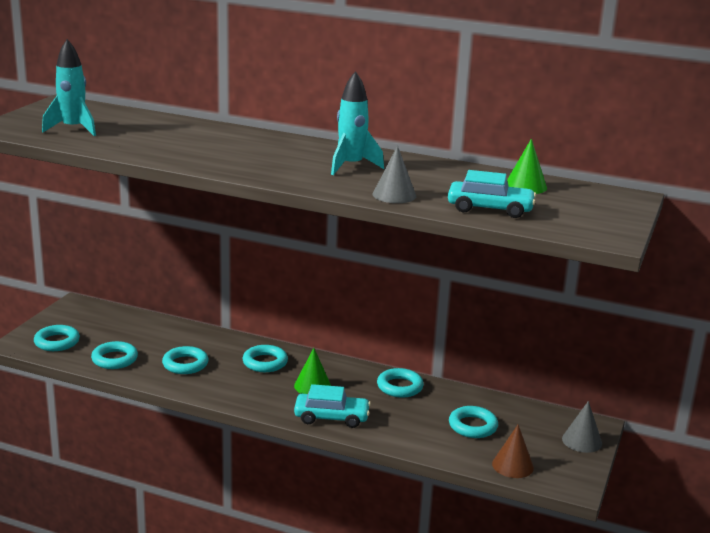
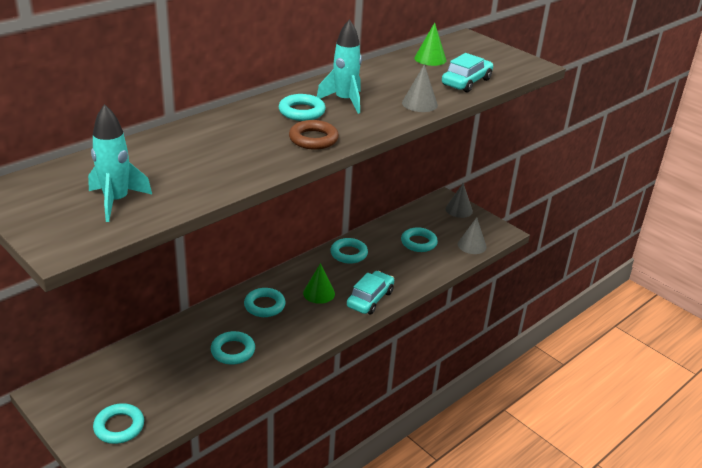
camera: 65 degrees left, 10 degrees up
turquoise ring [91,341,138,369] -> turquoise ring moved to [279,94,326,121]
brown cone [492,425,534,478] -> grey cone [458,217,487,254]
none -> brown ring [289,120,339,150]

